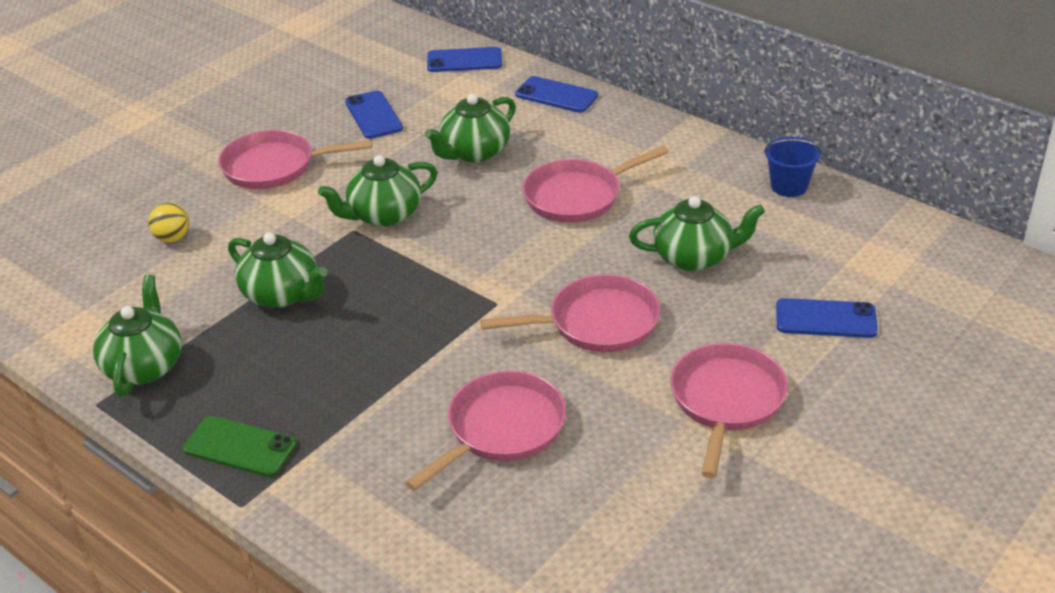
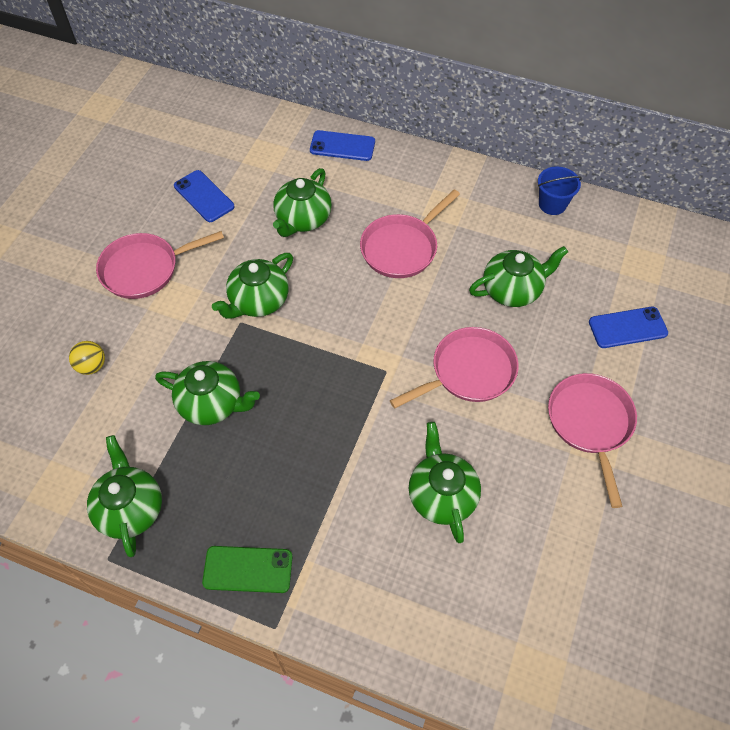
camera: 20 degrees left, 20 degrees up
pink pan [405,371,566,491] -> green teapot [409,422,481,543]
blue phone [427,47,502,72] -> none

